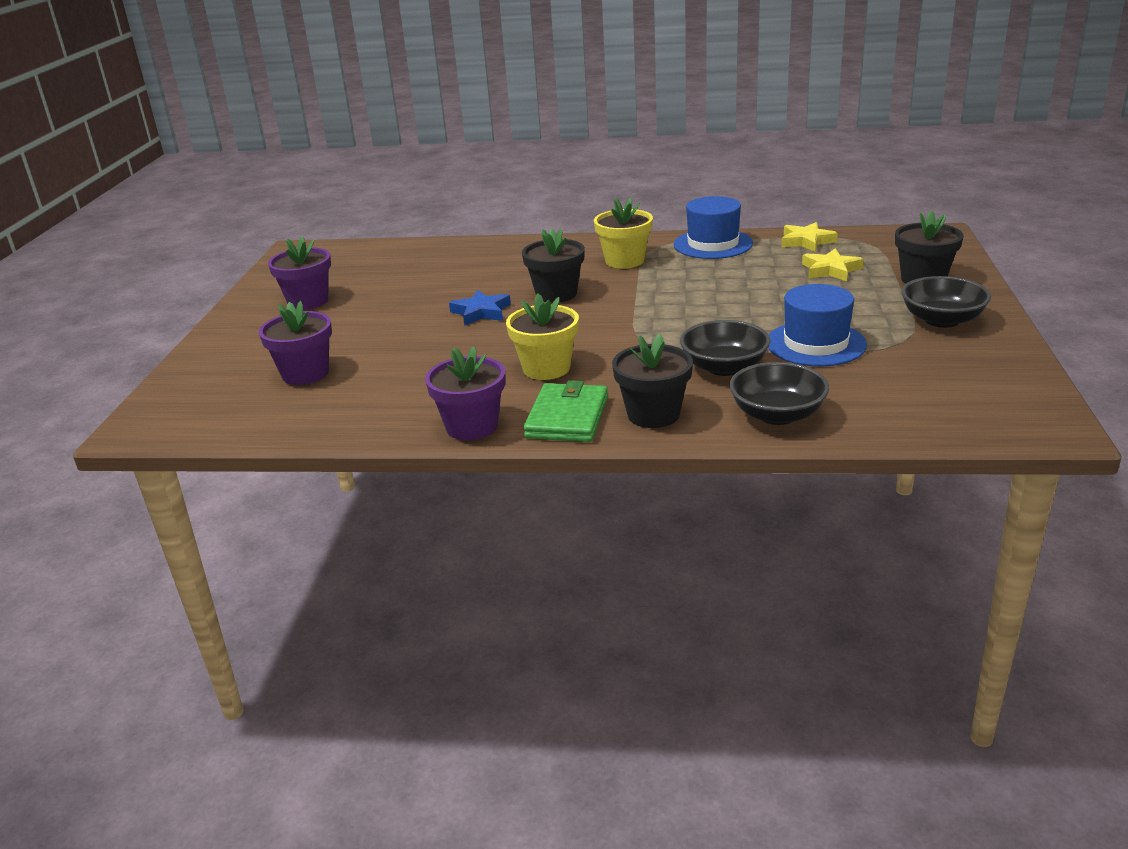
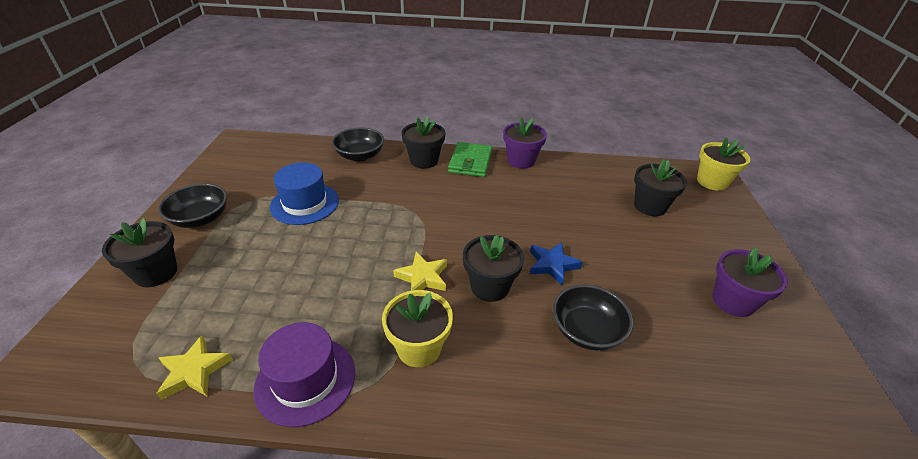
camera: 175 degrees right, 10 degrees up
purple flower pot [259,301,332,385] -> black flower pot [634,160,687,216]
yellow flower pot [506,293,579,380] -> yellow flower pot moved to [697,137,750,191]
blue hat [674,196,753,259] -> purple hat [253,322,355,427]
black bowl [680,320,771,376] -> black bowl moved to [553,284,633,350]
yellow star [802,248,864,281] -> yellow star moved to [393,252,447,291]

